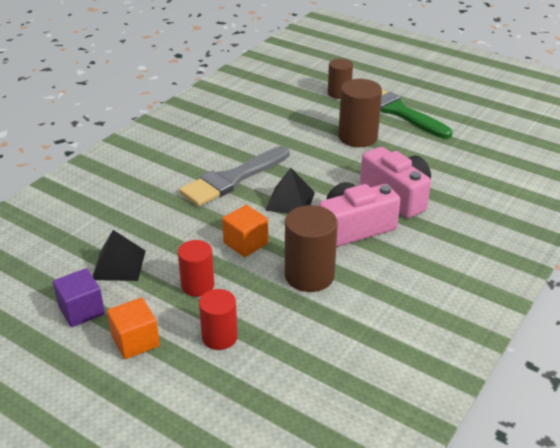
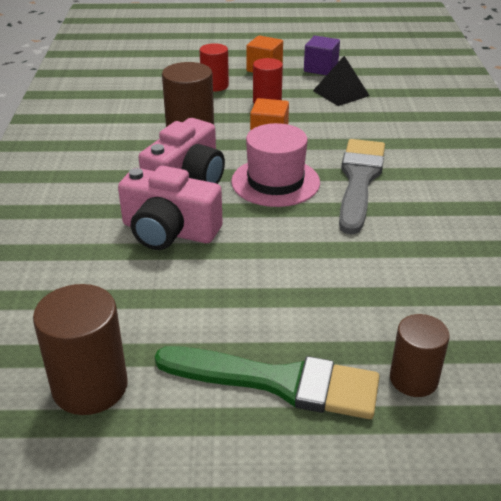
camera: 145 degrees right, 0 degrees up
black pyramid [265,168,315,214] -> pink hat [231,123,320,207]
brown cylinder [338,79,382,147] -> brown cylinder moved to [33,284,128,415]

